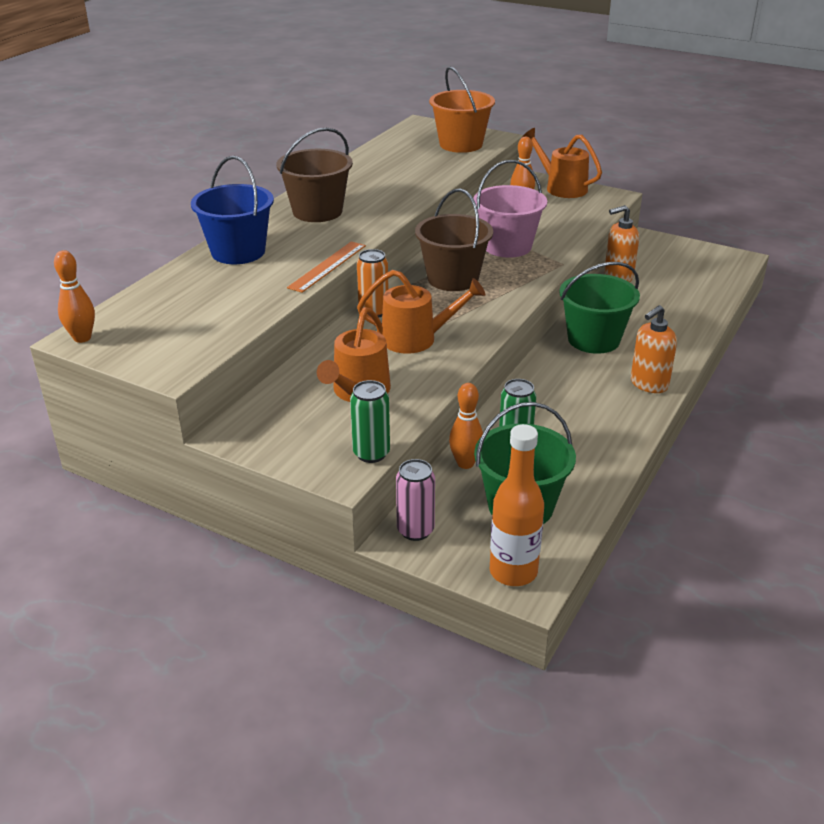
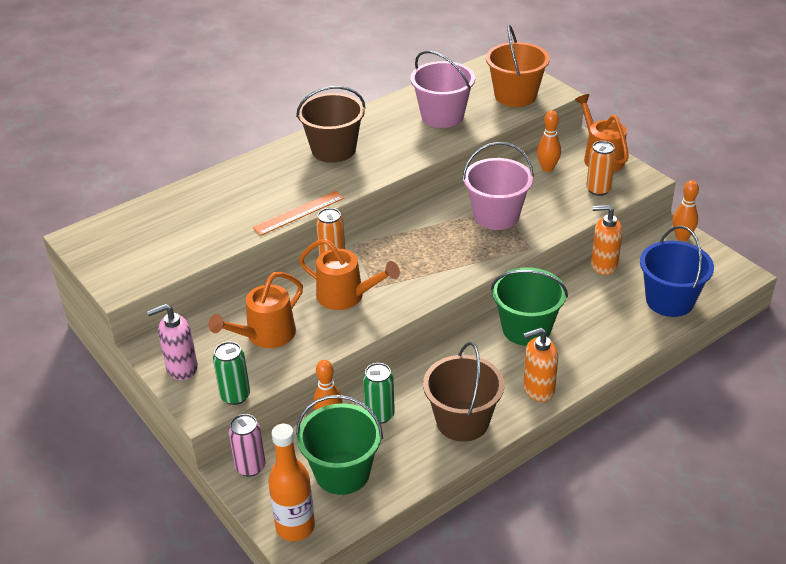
camera: 25 degrees right, 5 degrees up
orange bowling pin [54,250,95,343] -> orange bowling pin moved to [673,180,699,241]
blue bucket [191,156,274,264] -> blue bucket moved to [640,226,714,317]
brown bucket [415,189,493,291] -> brown bucket moved to [423,342,504,442]
none -> pink soap dispenser [147,304,198,380]
none -> pink bucket [410,51,475,128]
none -> orange can [586,141,616,196]

